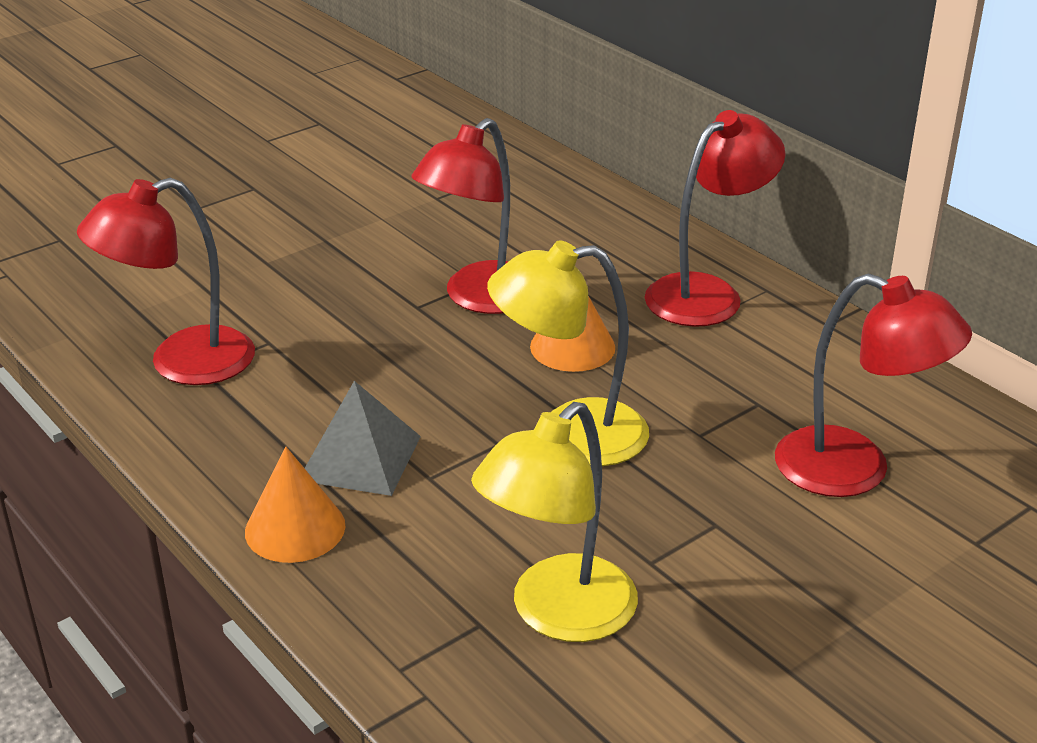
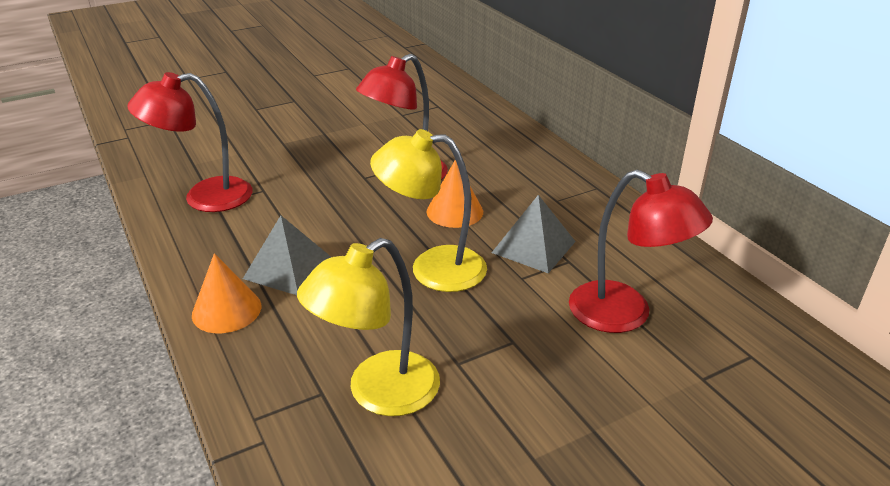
camera: 10 degrees right, 0 degrees up
red lamp [645,110,785,327] -> none
none -> grey pyramid [492,195,576,273]

